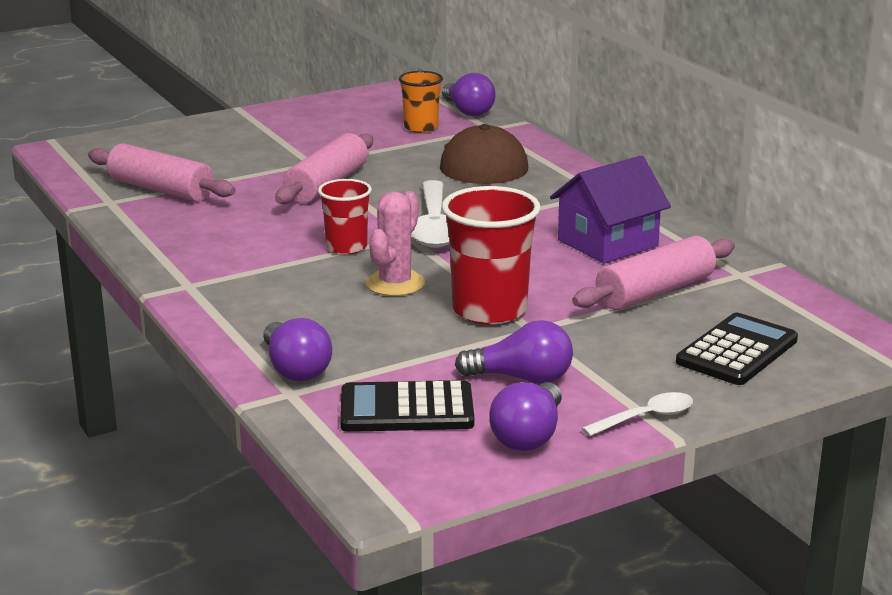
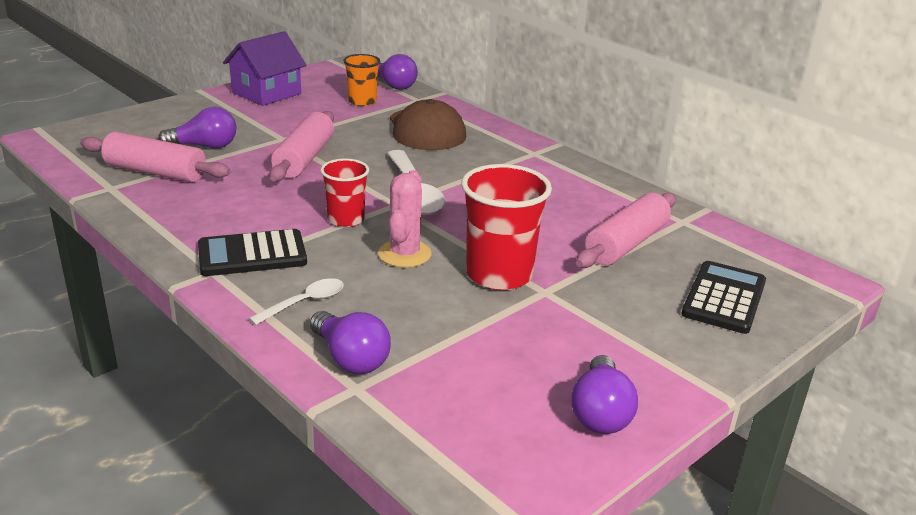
camera: 15 degrees left, 5 degrees up
black calculator [340,380,474,432] -> black calculator moved to [198,229,307,276]
purple light bulb [455,320,573,384] -> purple light bulb moved to [158,107,236,148]
purple house [550,155,671,264] -> purple house moved to [223,31,306,106]
white spoon [582,392,693,436] -> white spoon moved to [249,278,344,325]

